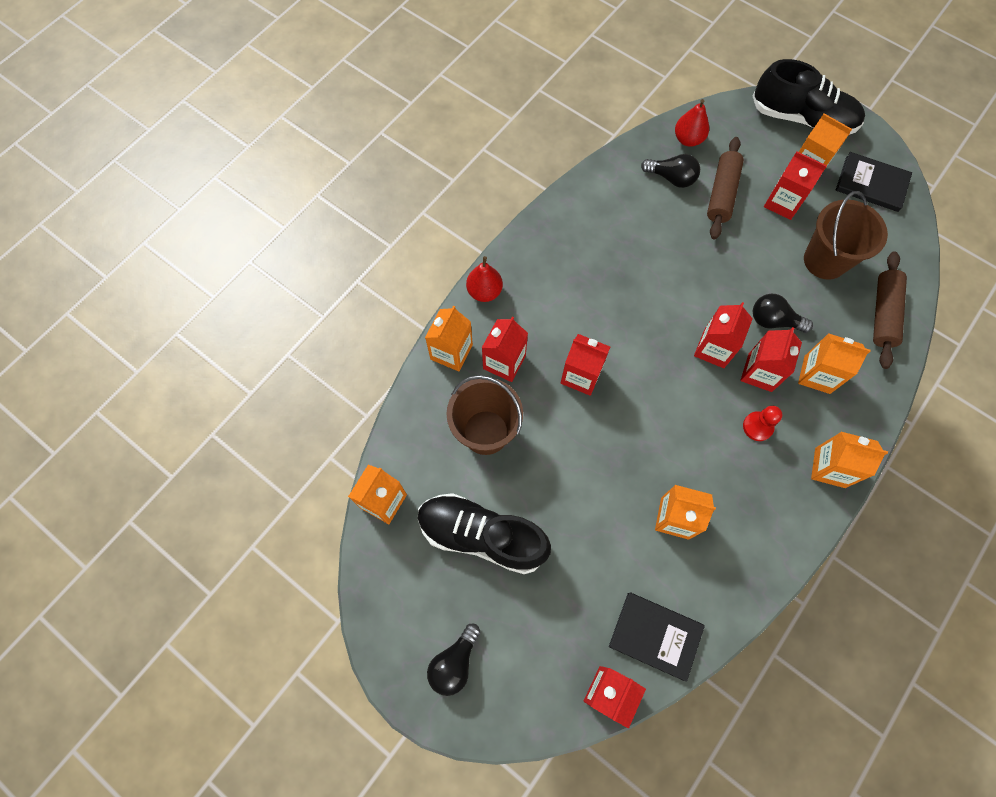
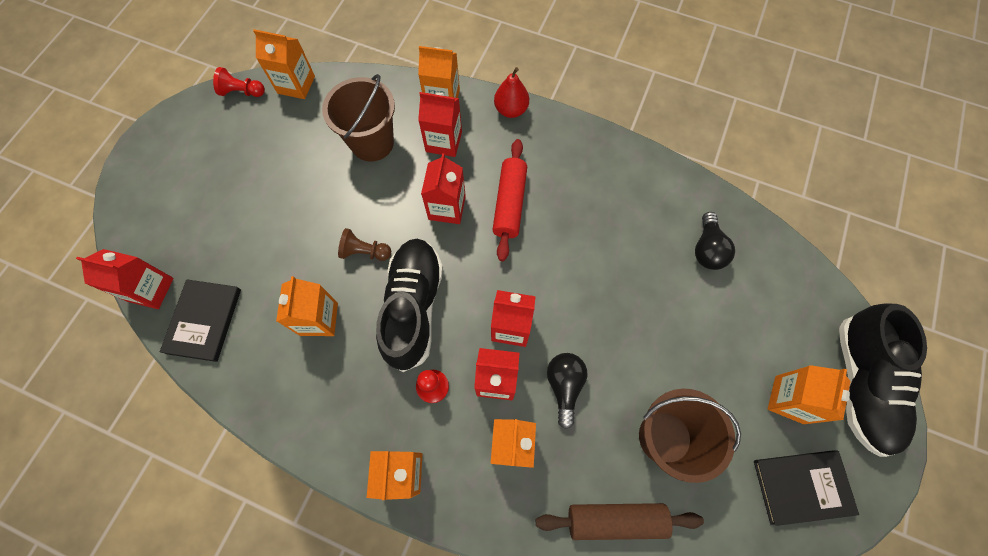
camera: 75 degrees right, 0 degrees up
black shoe [418,493,551,574] -> black shoe moved to [376,239,443,372]
black light bulb [427,623,480,696] -> none
red pear [675,99,709,147] -> none
brown rolling pin [707,137,744,239] -> none
red carton [764,152,827,220] -> none
black book [836,152,912,212] -> black book turned 75 degrees clockwise [754,450,859,526]
none -> red pawn [213,67,265,97]
none -> brown pawn [338,228,391,261]
none -> red rolling pin [492,139,527,261]

